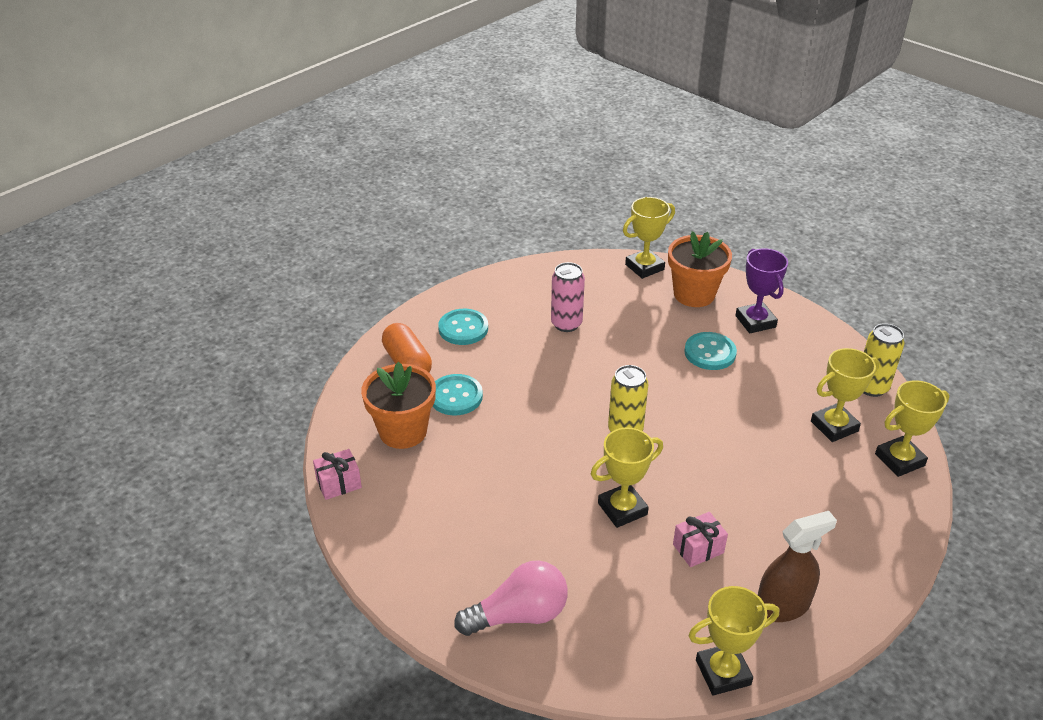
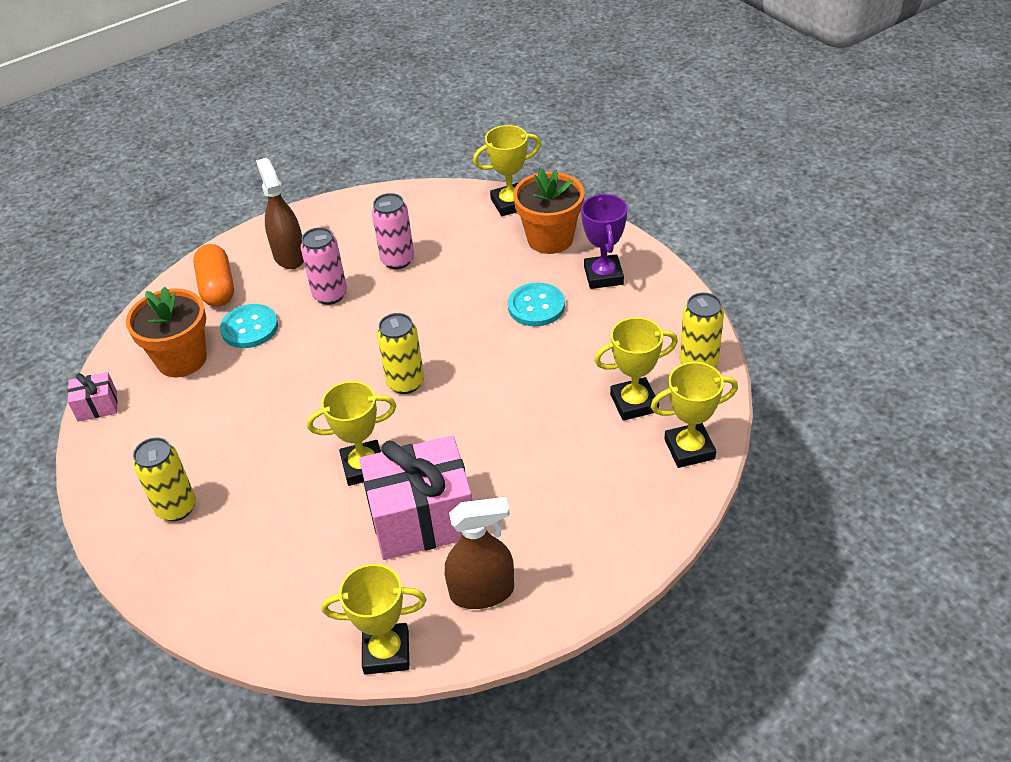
camera: 15 degrees right, 5 degrees up
turquoise button [438,309,488,345] -> brown spray bottle [256,158,304,269]
pink light bulb [454,560,568,636] -> none
pink gift [673,512,728,567] -> pink gift [359,436,472,560], size x2.17
none -> yellow can [133,437,196,521]
none -> pink can [301,227,347,305]

